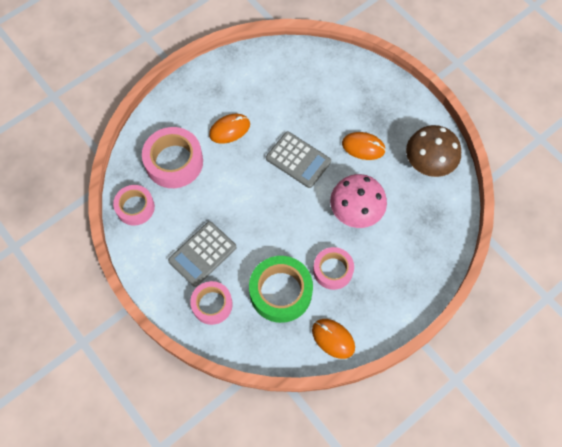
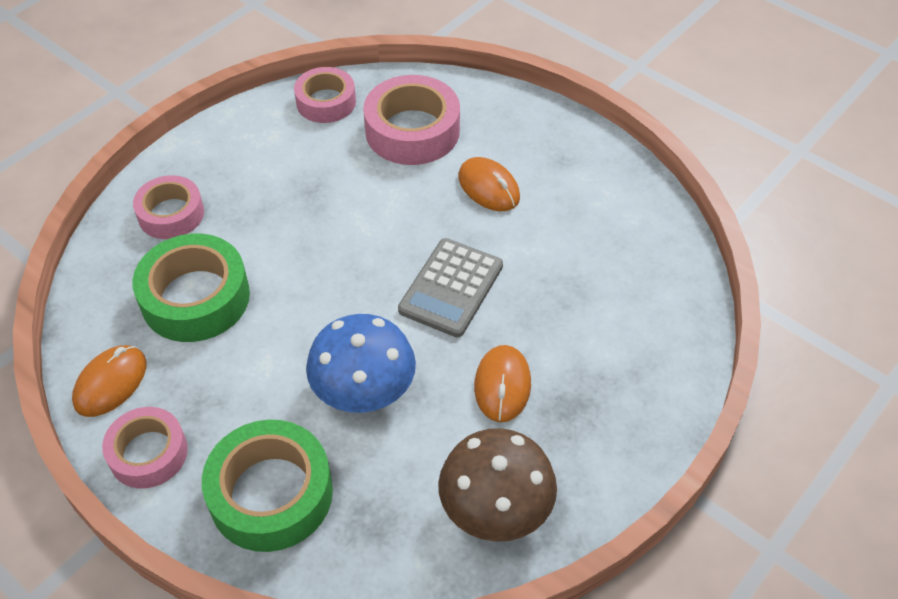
camera: 80 degrees right, 15 degrees down
grey calculator [168,221,237,287] -> none
pink tape [313,247,354,290] -> pink tape moved to [102,407,188,489]
pink mushroom [330,174,387,228] -> blue mushroom [306,314,416,413]
none -> green tape [202,420,333,552]

